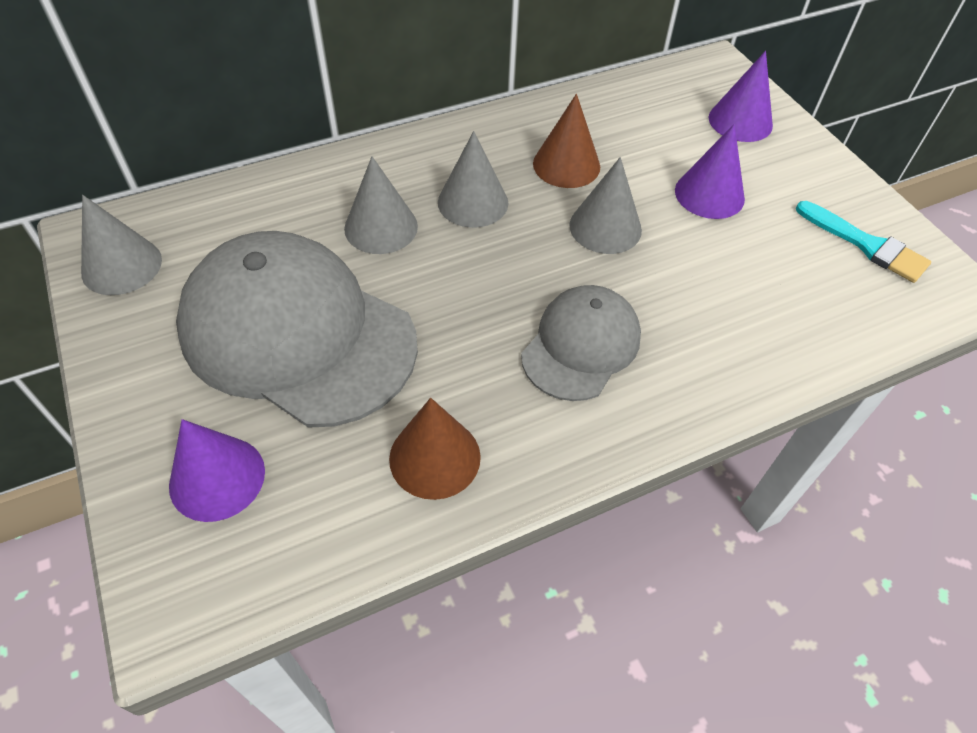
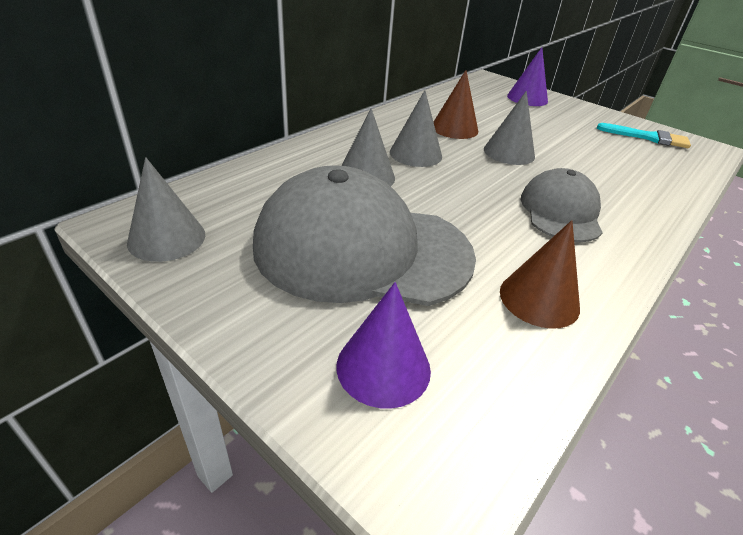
camera: 25 degrees left, 15 degrees down
purple cone [675,124,745,219] -> none

